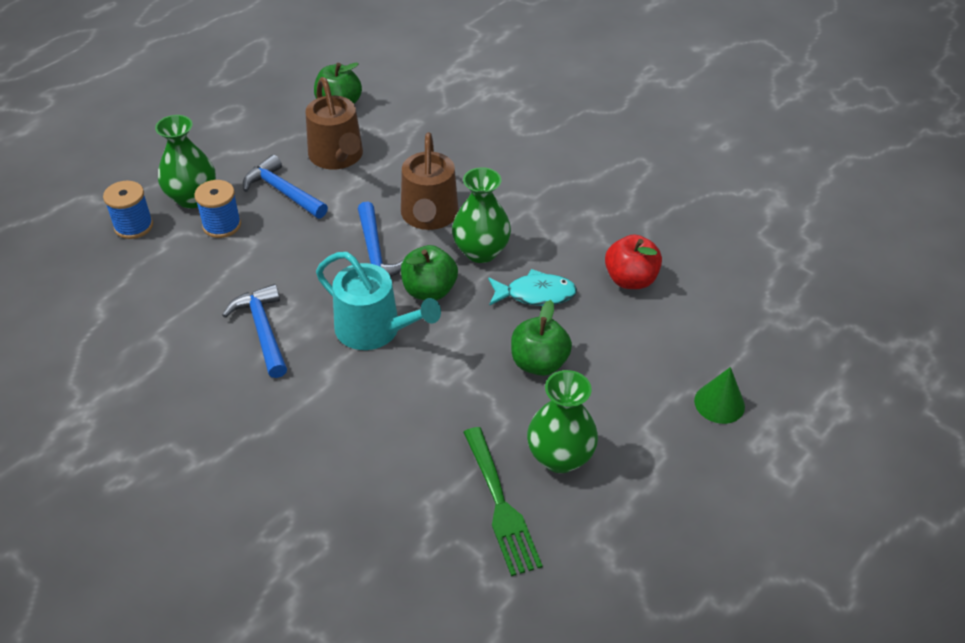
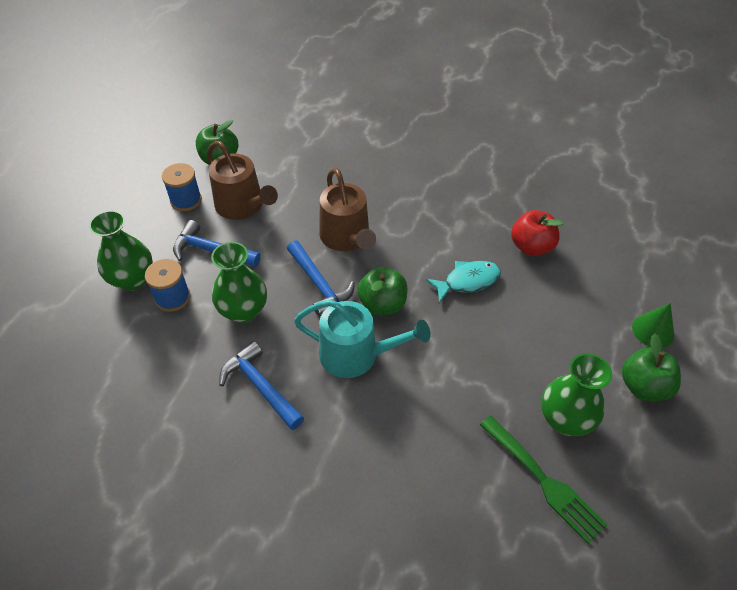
camera: 20 degrees left, 5 degrees up
blue spool [103,181,153,239] -> blue spool moved to [162,163,202,211]
green vase [452,167,511,263] -> green vase moved to [211,242,267,323]
green apple [511,300,572,376] -> green apple moved to [622,334,681,401]

